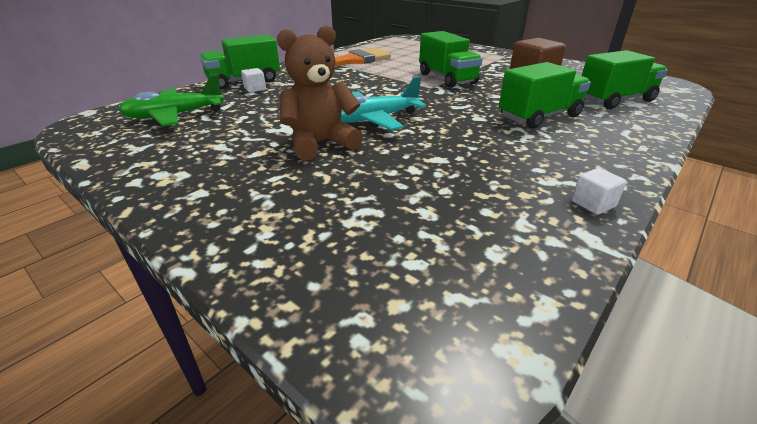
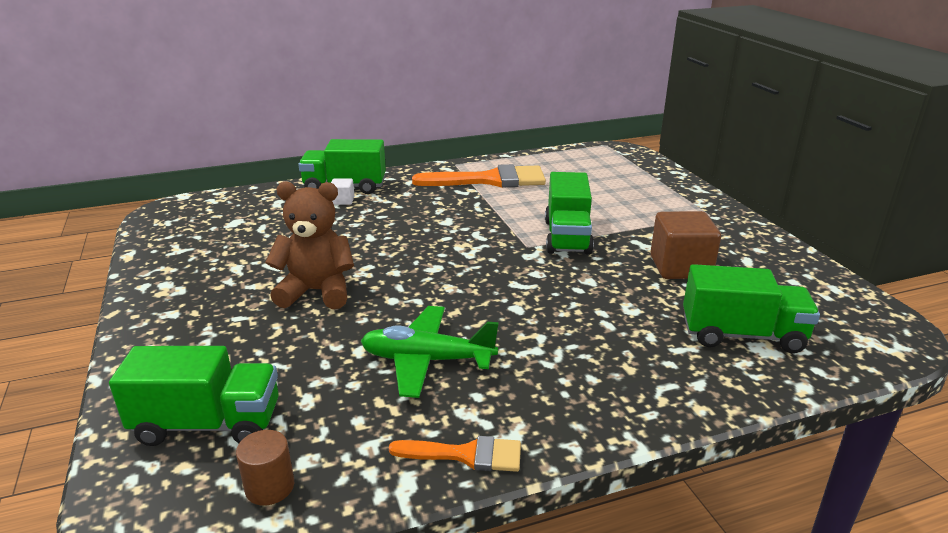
camera: 30 degrees right, 5 degrees down
green plane [118,74,224,126] -> green plane moved to [361,306,499,398]
turquoise plane [340,76,426,130] -> none
green truck [499,62,591,129] -> green truck moved to [109,346,279,446]
white cube [572,168,626,215] -> orange brush [389,436,521,472]
none -> brown cylinder [236,430,294,506]

